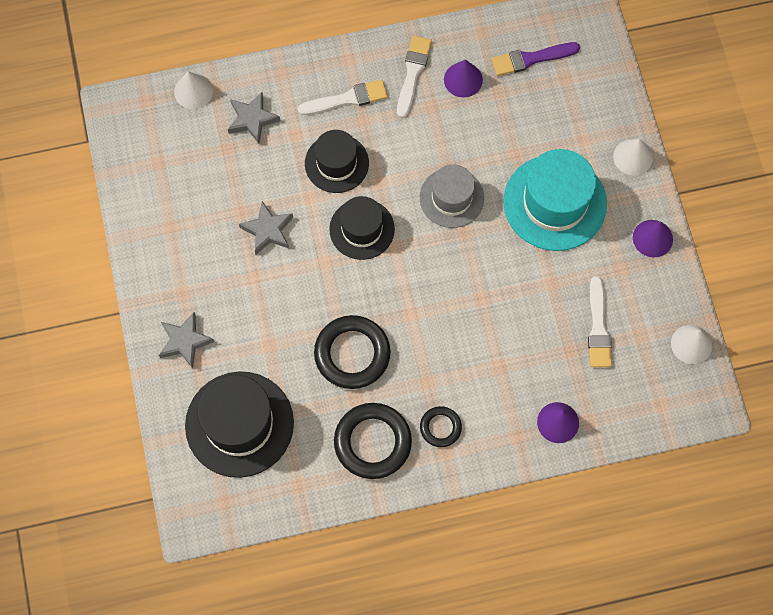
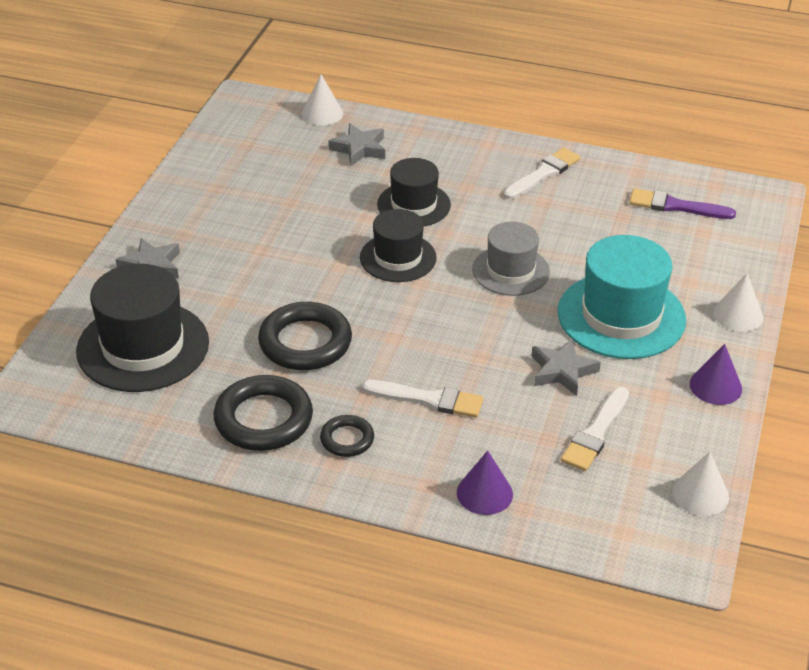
camera: 30 degrees right, 30 degrees down
grey star [239,201,293,255] -> grey star moved to [532,339,601,396]
white brush [298,80,388,115] -> white brush moved to [362,380,484,418]
purple cone [444,60,483,97] -> none

